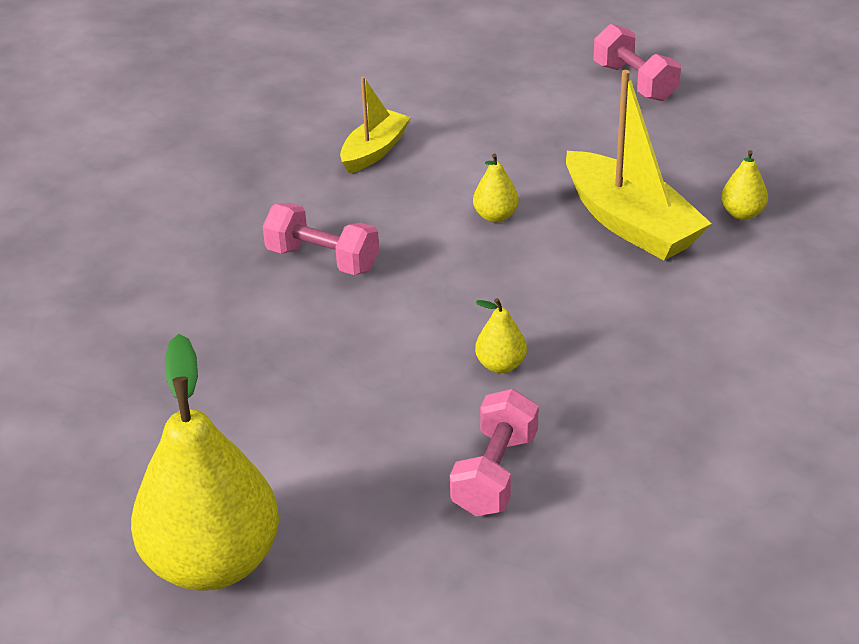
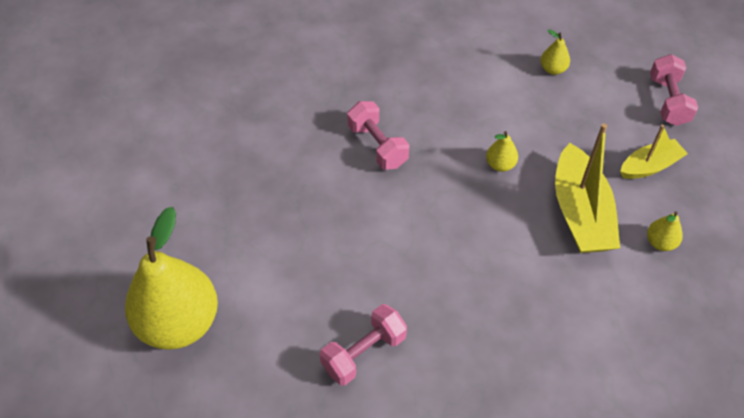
camera: 30 degrees right, 15 degrees up
yellow boat [340,76,411,173] -> yellow boat moved to [620,125,688,179]
yellow pear [475,298,527,373] -> yellow pear moved to [541,29,570,75]

